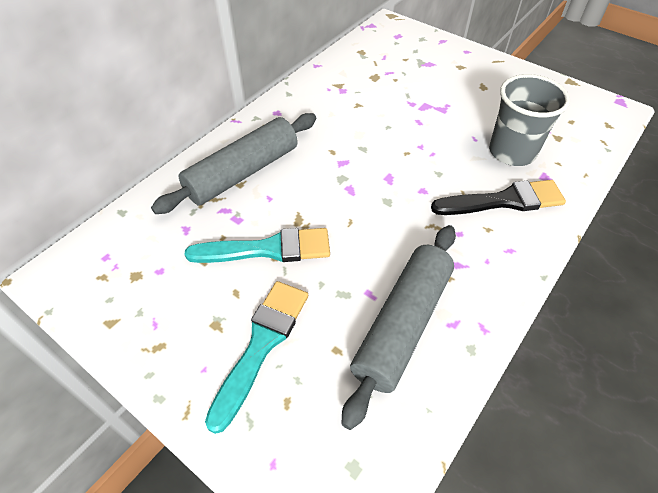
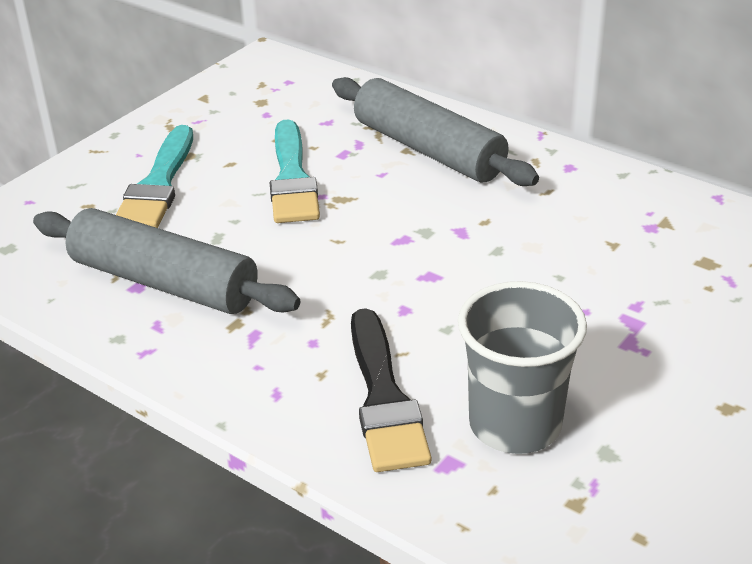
camera: 90 degrees right, 15 degrees down
turquoise brush [205,281,308,434] -> turquoise brush turned 75 degrees clockwise [116,125,193,228]

